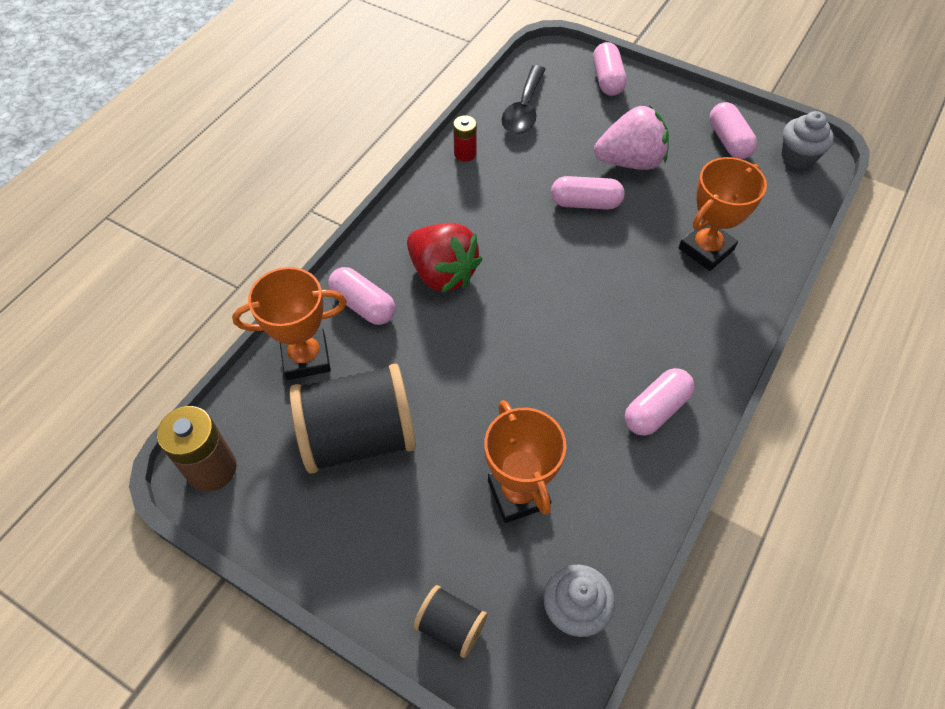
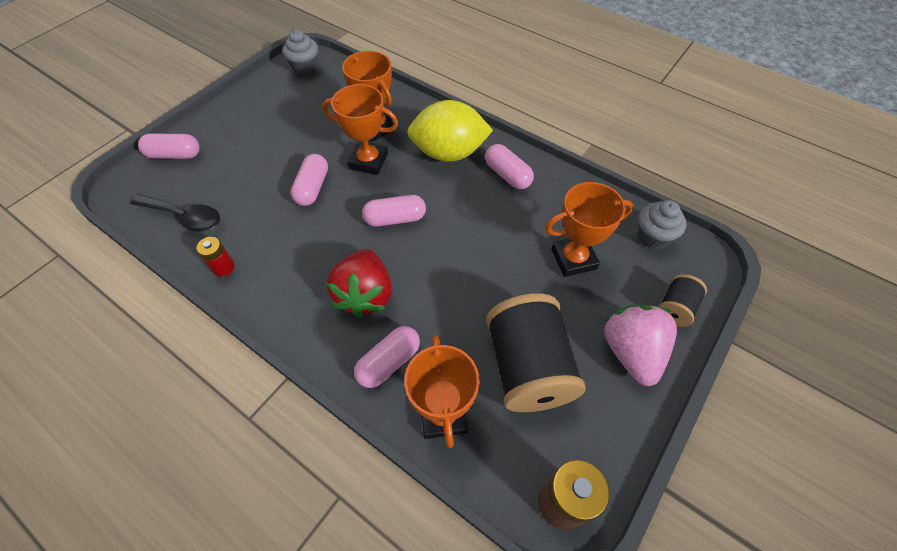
camera: 85 degrees left, 0 degrees up
red strawberry [407,223,482,293] -> red strawberry turned 135 degrees clockwise [327,249,392,318]
pink strawberry [594,105,669,170] -> pink strawberry moved to [604,304,677,386]
pink capsule [709,102,757,159] -> pink capsule moved to [362,195,426,227]
none -> orange trophy [322,84,399,175]
none -> yellow lemon [407,100,493,162]

